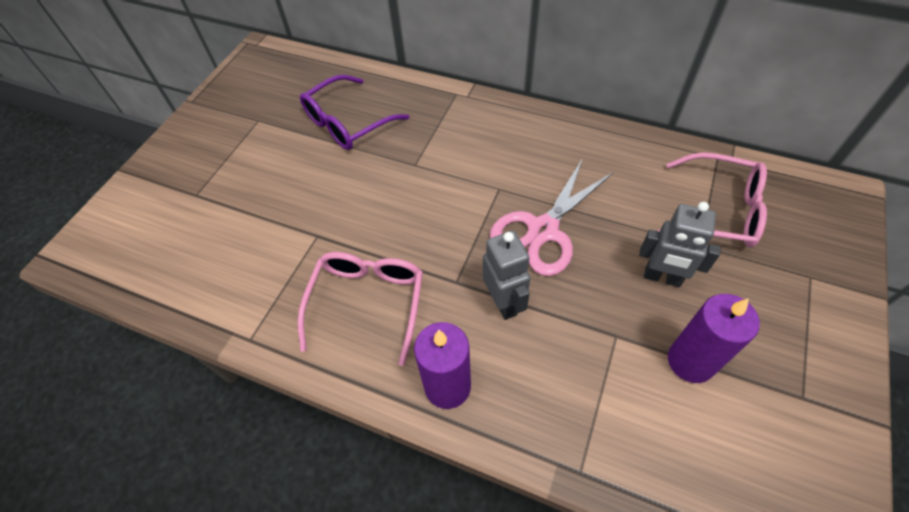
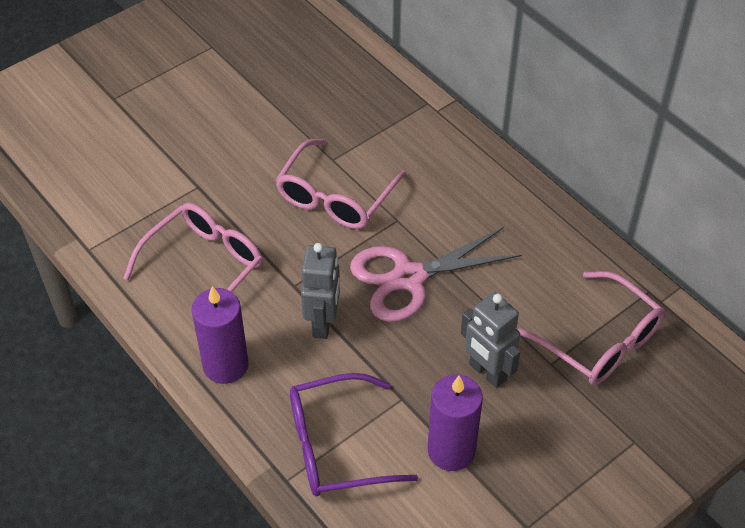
camera: 25 degrees right, 5 degrees down
purple glasses [300,75,409,150] -> purple glasses moved to [290,373,418,496]
none -> pink glasses [275,139,406,229]

